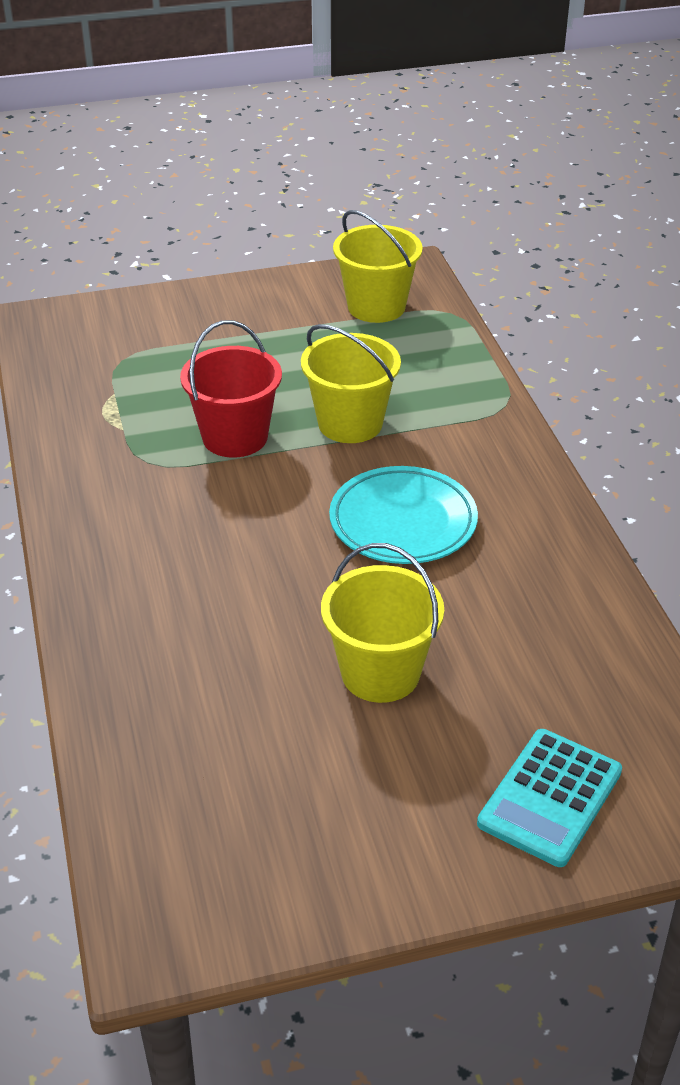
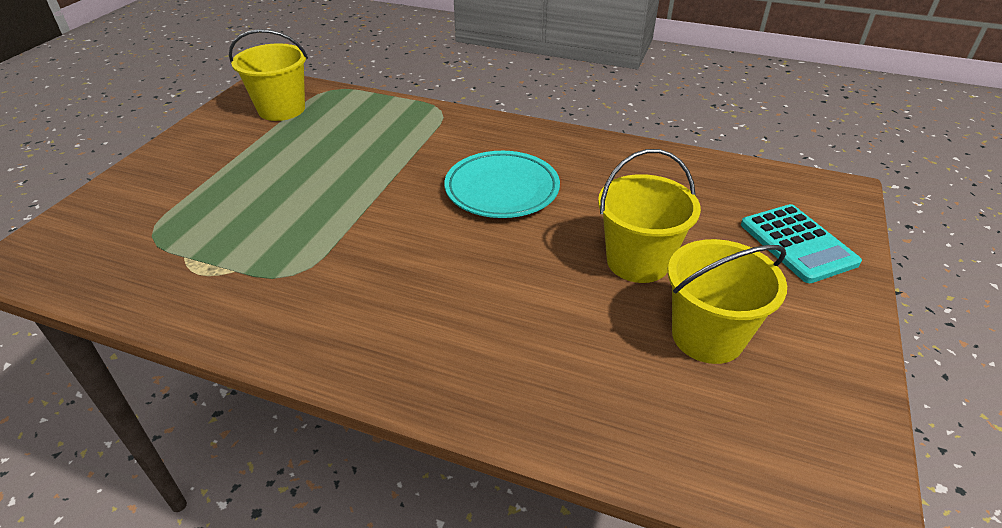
camera: 55 degrees left, 0 degrees up
red bucket [180,320,282,458] -> none
yellow bucket [301,324,401,443] -> yellow bucket moved to [668,239,787,364]

